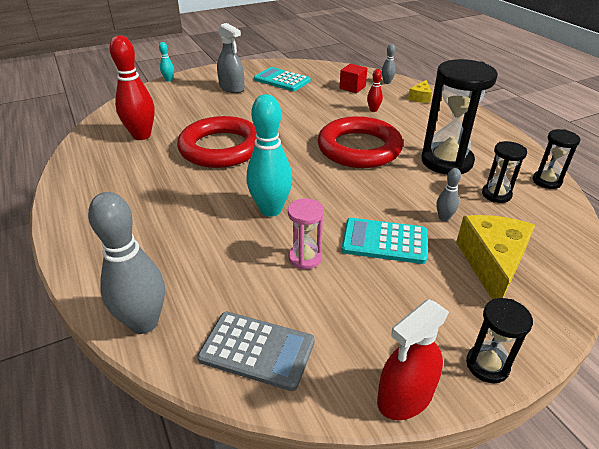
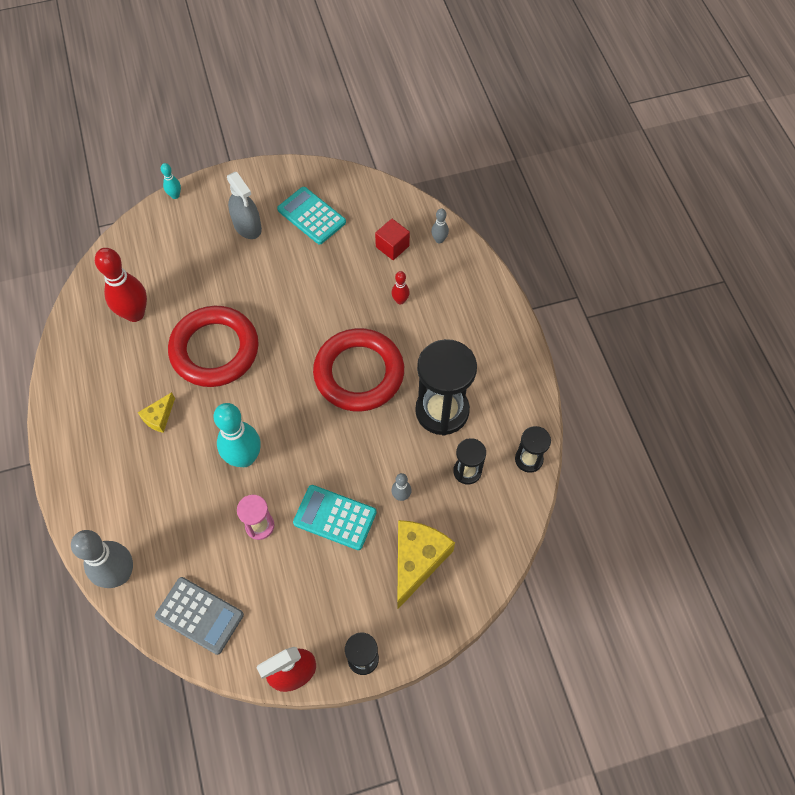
camera: 10 degrees right, 25 degrees up
yellow cheese [408,80,432,103] -> yellow cheese moved to [138,392,175,433]

